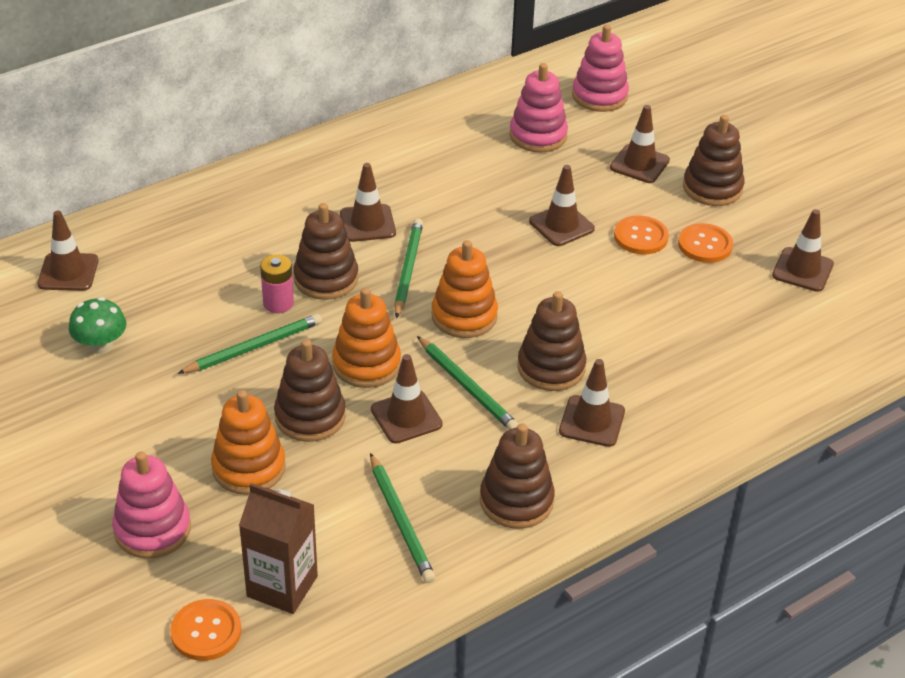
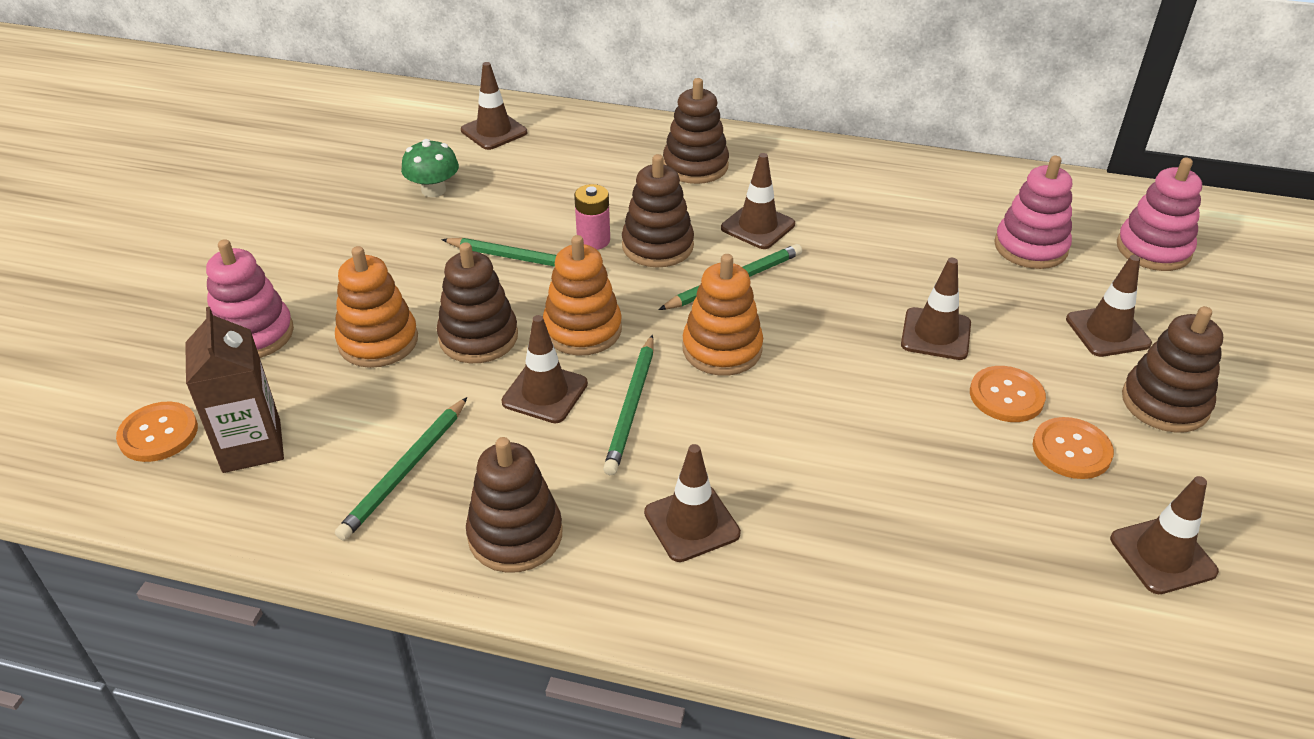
camera: 50 degrees right, 0 degrees up
brown stacking toy [518,291,586,391] -> brown stacking toy moved to [663,78,729,184]

